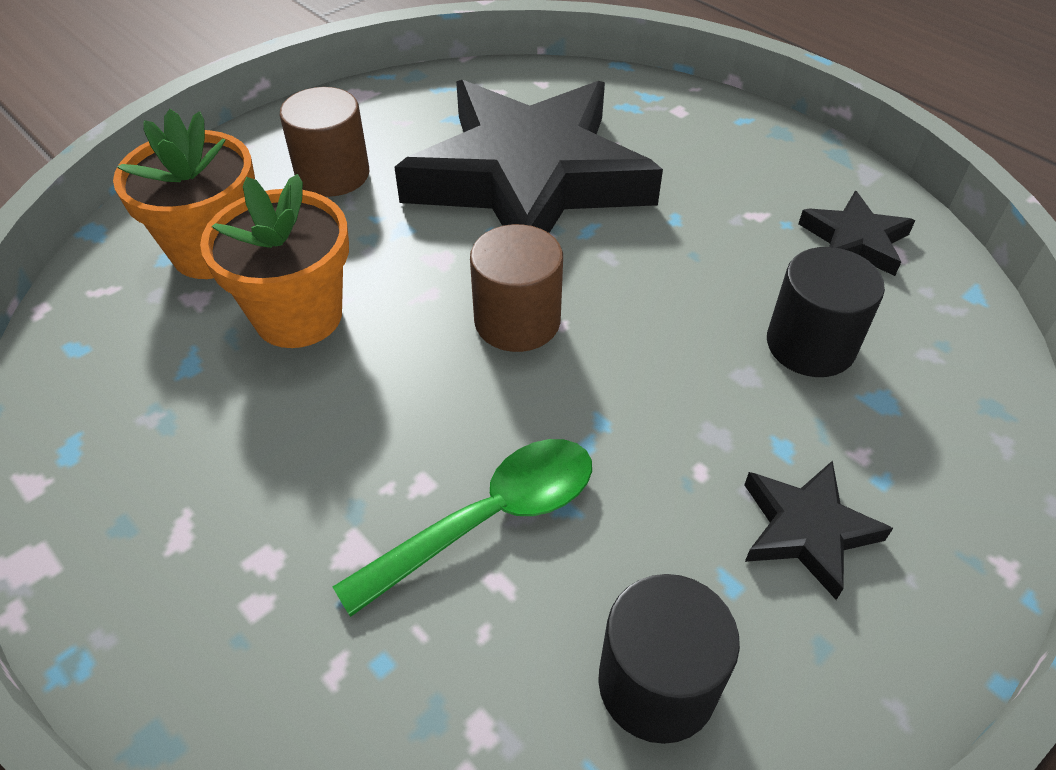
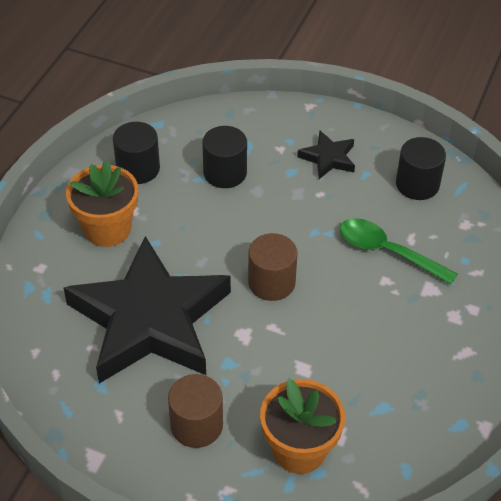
camera: 115 degrees left, 0 degrees up
orange flower pot [200,174,349,348] -> orange flower pot moved to [66,161,138,247]
black star [798,191,915,276] -> black cylinder [113,122,160,184]

